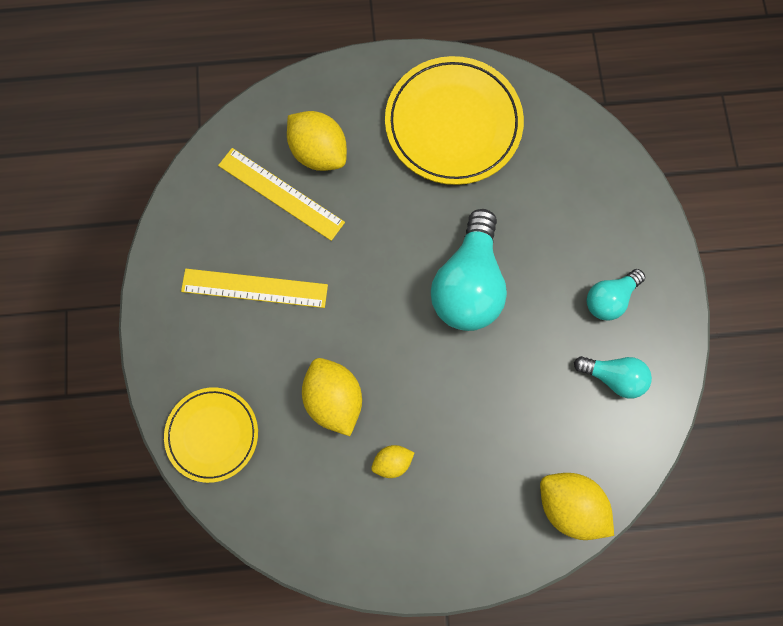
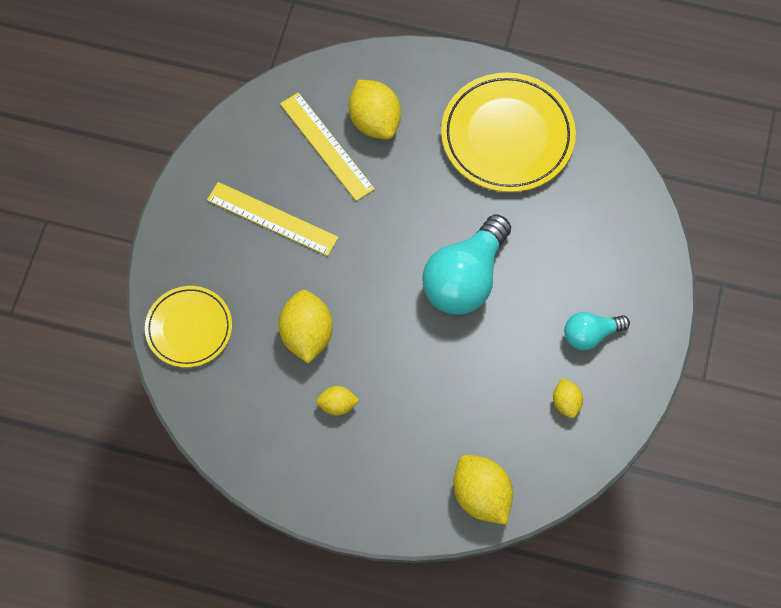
camera: 20 degrees right, 10 degrees down
turquoise light bulb [574,356,652,399] -> yellow lemon [553,378,583,418]

